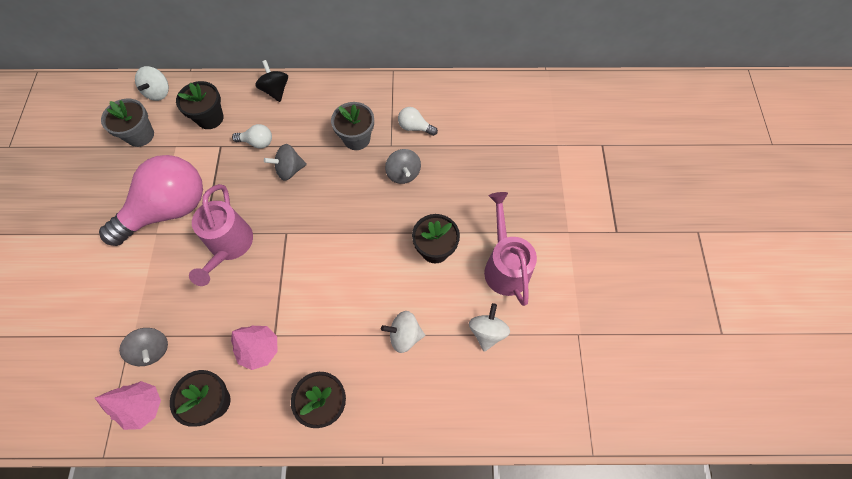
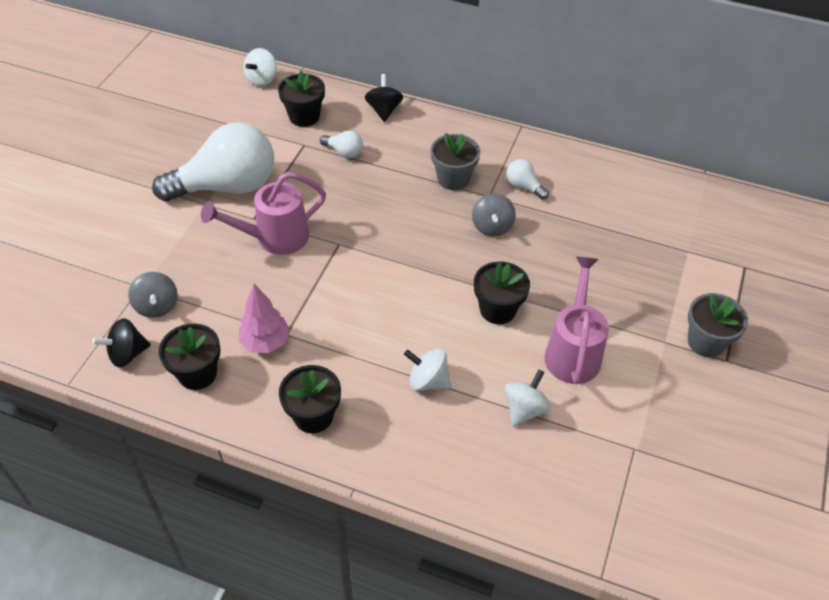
camera: 20 degrees right, 15 degrees down
pink tree [95,381,161,430] -> black spinning top [92,318,151,367]
pink light bulb [99,155,203,246] -> white light bulb [152,122,274,202]
grey flower pot [101,98,154,147] -> grey flower pot moved to [688,293,748,357]
pink watering can [189,184,253,286] -> pink watering can turned 45 degrees clockwise [201,172,326,255]
grey spinning top [264,144,307,181] -> none

